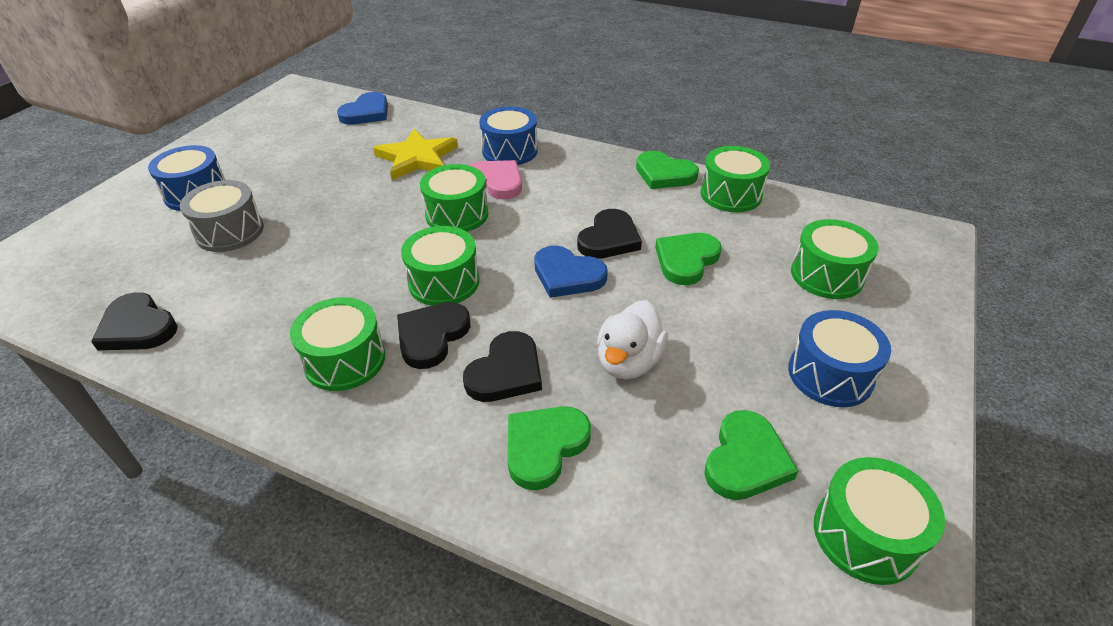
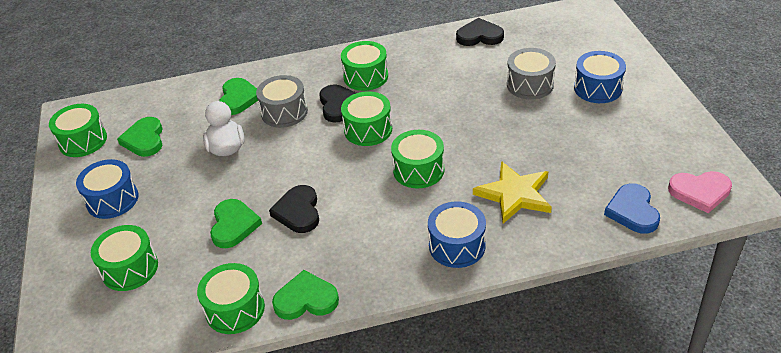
camera: 145 degrees right, 0 degrees up
black heart [463,331,542,402] -> grey drum [256,75,308,128]
pink heart [469,160,522,199] -> pink heart moved to [668,171,732,213]
blue heart [534,245,608,298] -> none

